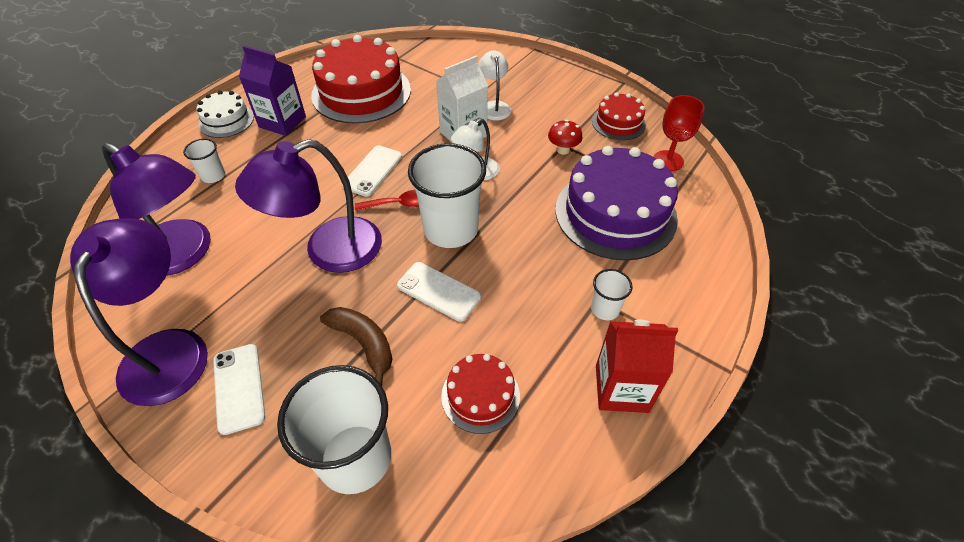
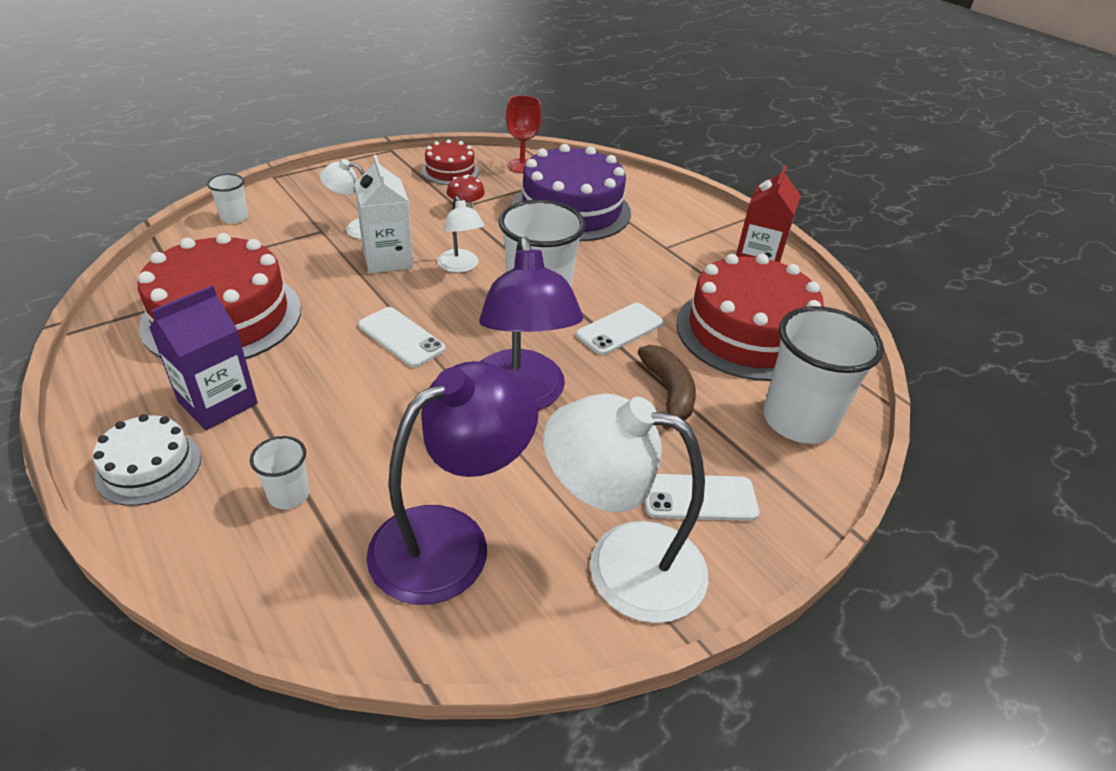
camera: 75 degrees left, 10 degrees down
purple lamp [70,218,208,406] -> white lamp [543,393,708,623]
brown banana [320,307,393,386] -> brown banana turned 105 degrees clockwise [638,345,696,430]
red spoon [355,190,419,211] -> none
red cake [441,354,520,434] -> red cake [676,254,824,381], size x1.95
white cup [591,269,633,320] -> white cup moved to [207,174,248,224]

